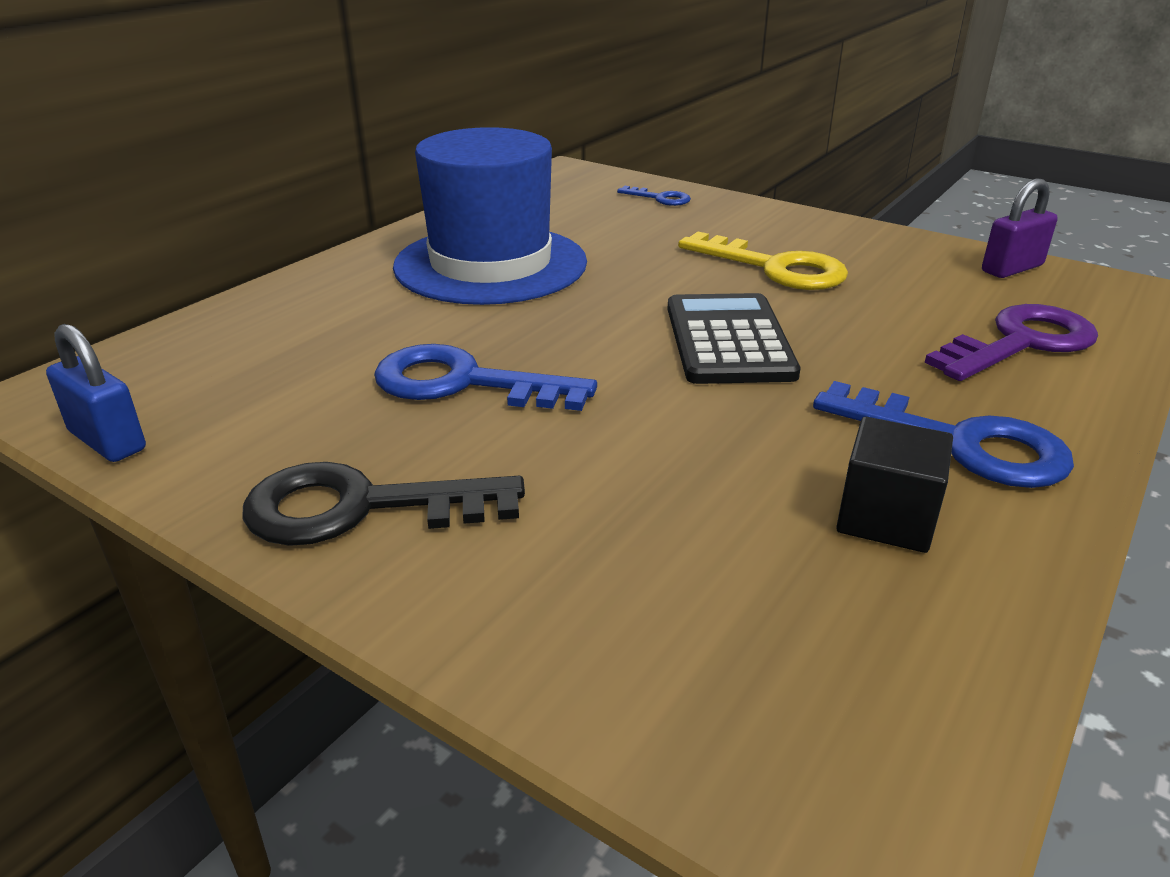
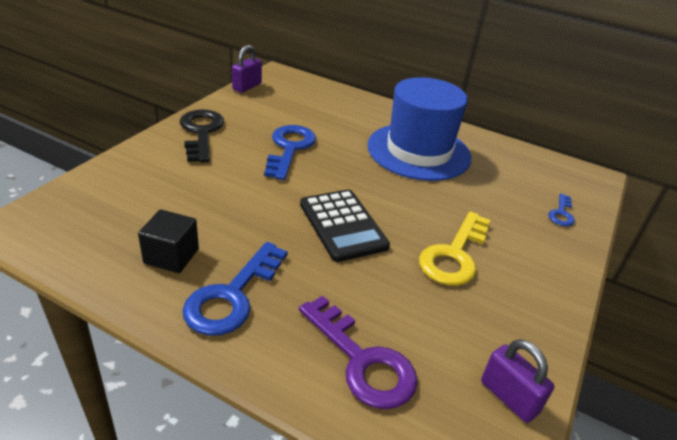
camera: 80 degrees right, 5 degrees up
blue padlock [46,324,146,462] -> purple padlock [232,45,262,93]
black calculator [668,293,801,384] -> black calculator turned 75 degrees clockwise [300,189,390,262]

